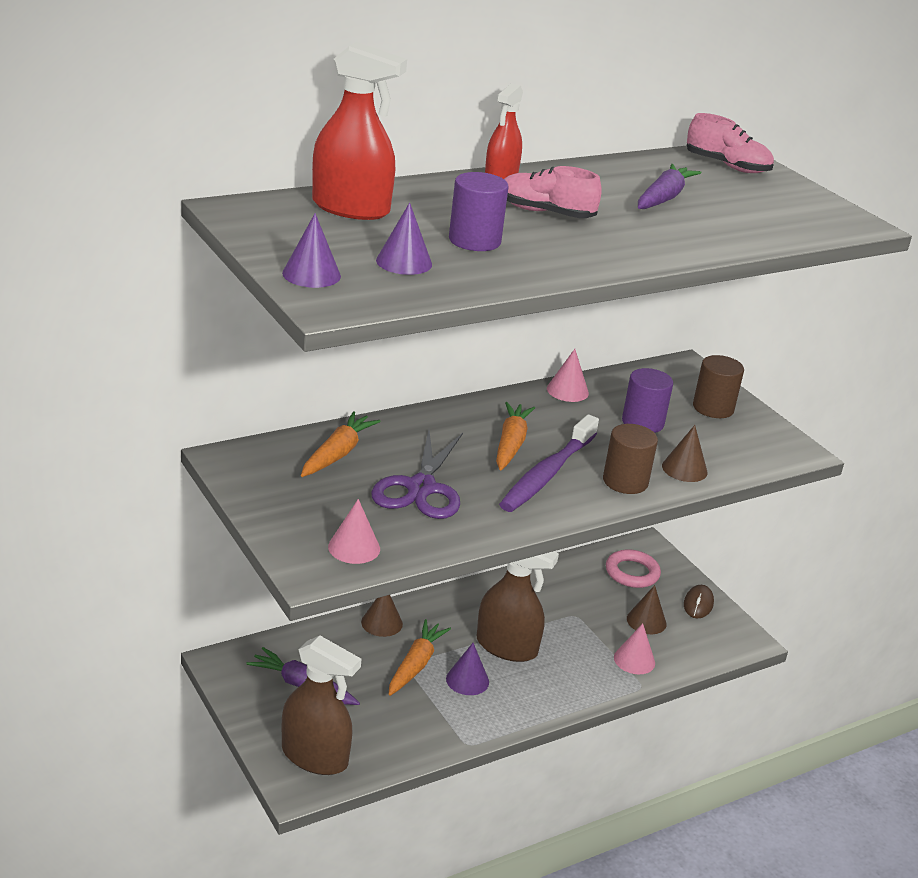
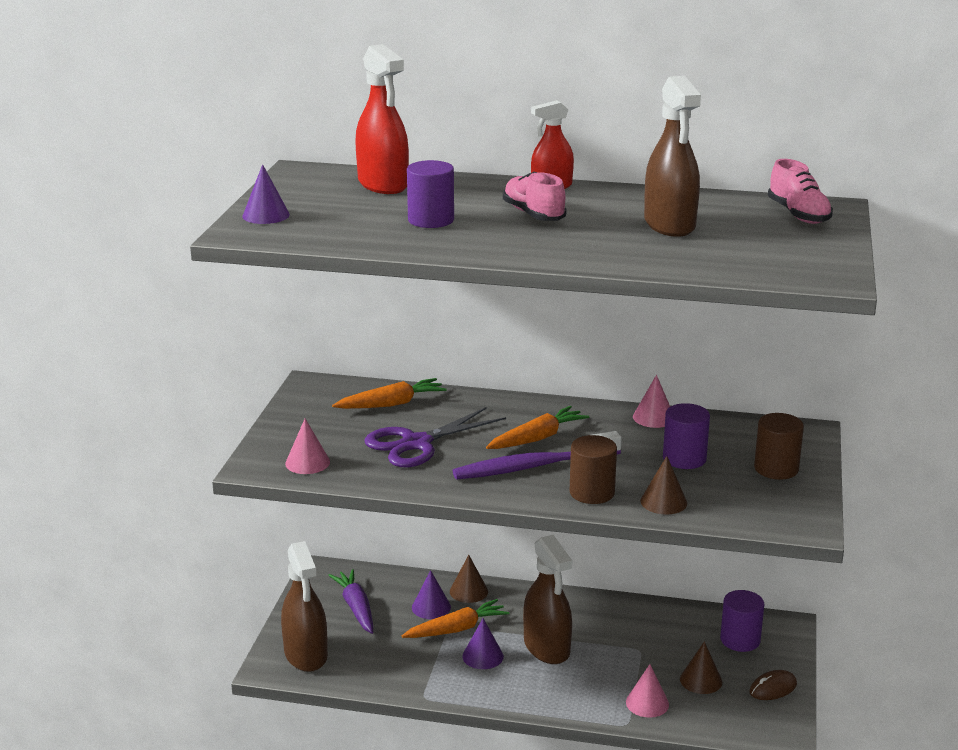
camera: 45 degrees right, 5 degrees down
purple cone [376,202,432,275] -> purple cone moved to [412,570,451,619]
pink ring [606,549,661,588] -> purple cylinder [720,590,764,652]
purple carrot [638,164,701,209] -> brown spray bottle [644,76,701,237]

